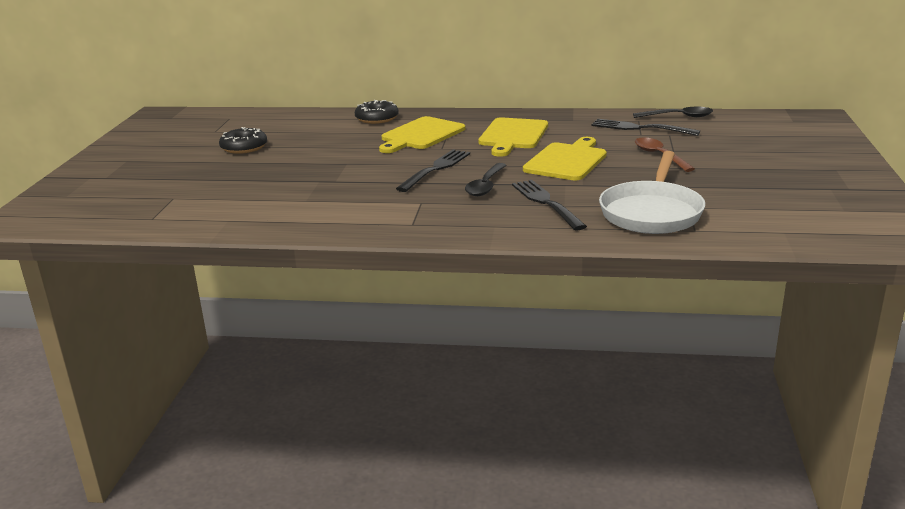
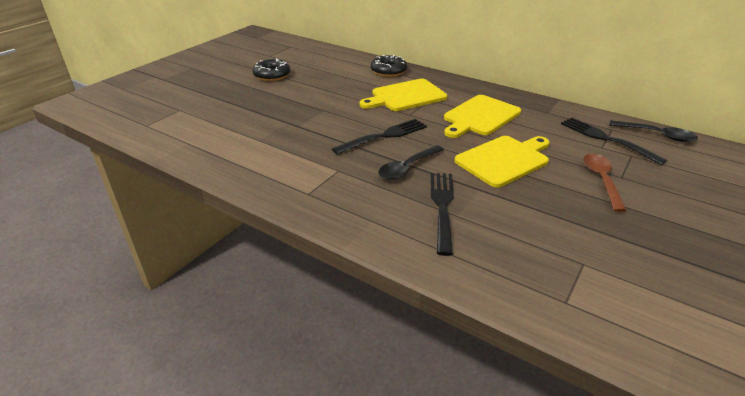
camera: 25 degrees right, 10 degrees up
white pan [599,151,705,234] -> none

